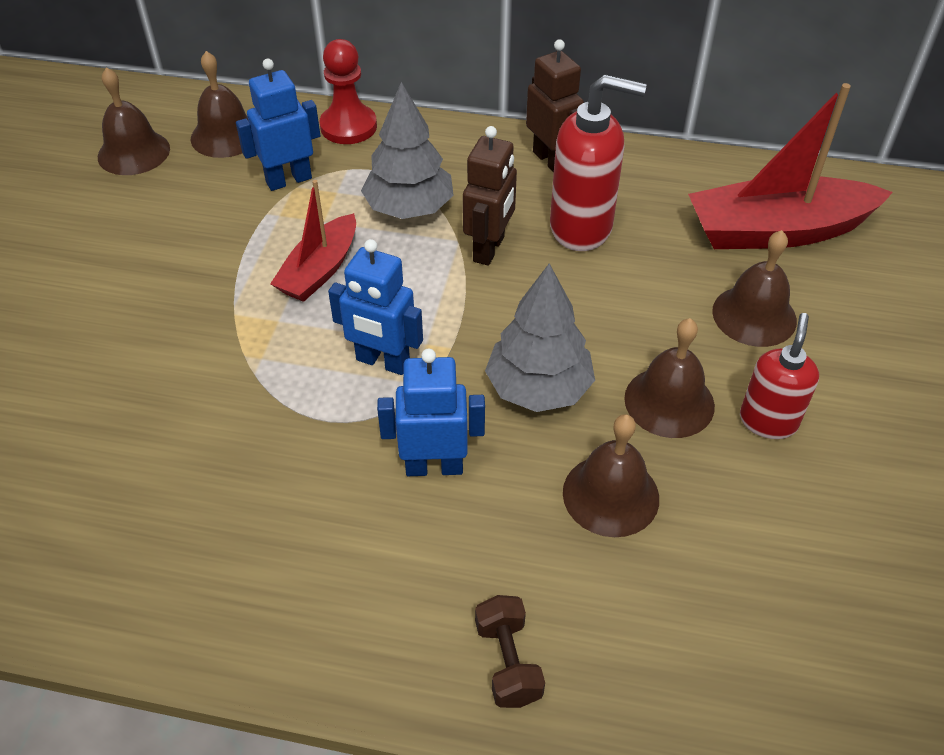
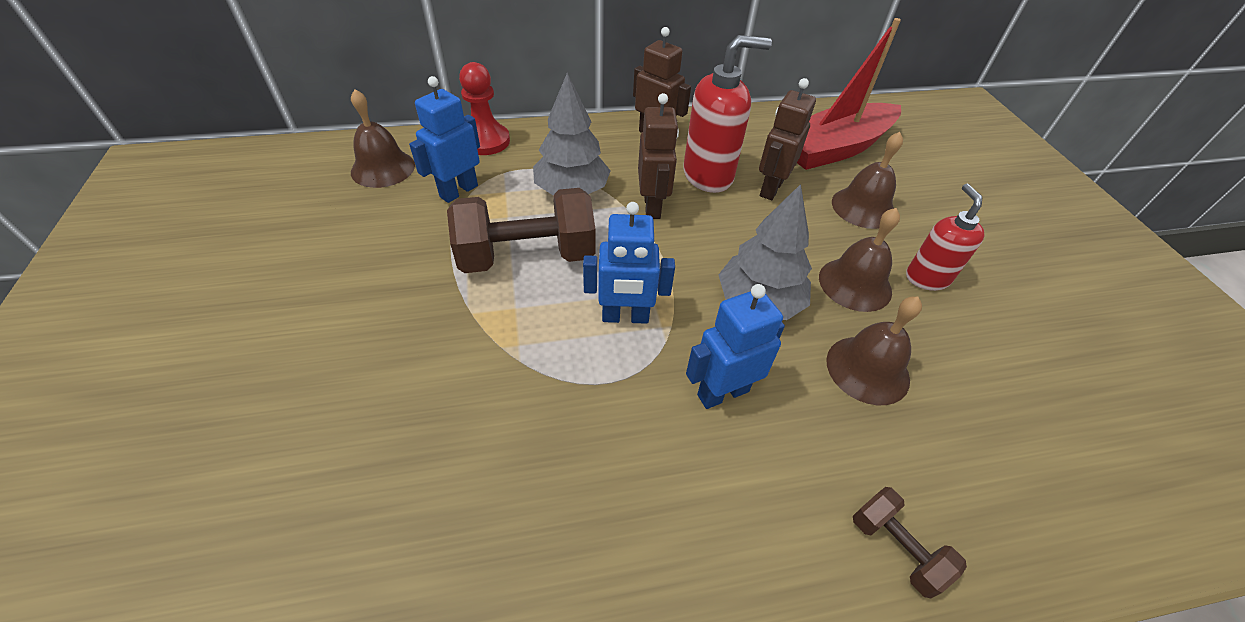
camera: 25 degrees left, 0 degrees up
brown bell [98,67,170,175] -> none
red boat [270,180,356,302] -> brown dumbbell [447,188,596,273]
none -> brown robot [759,78,816,200]

